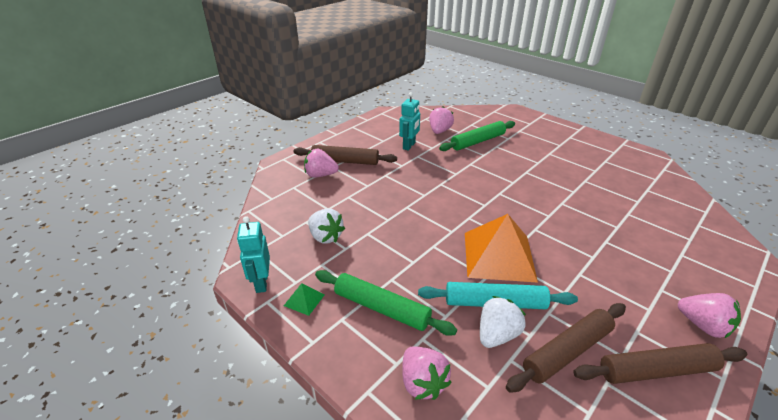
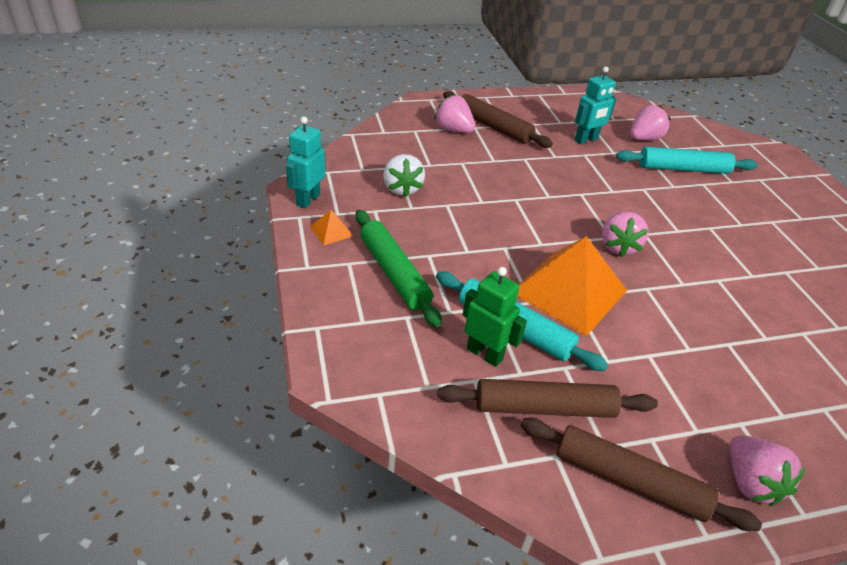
camera: 30 degrees right, 5 degrees up
green pyramid [284,283,325,316] -> orange pyramid [310,210,353,245]
pink strawberry [402,347,452,400] -> pink strawberry moved to [602,212,649,257]
green rolling pin [439,121,515,151] -> turquoise rolling pin [616,147,758,174]
white strawberry [480,296,526,348] -> green robot [463,267,527,367]

